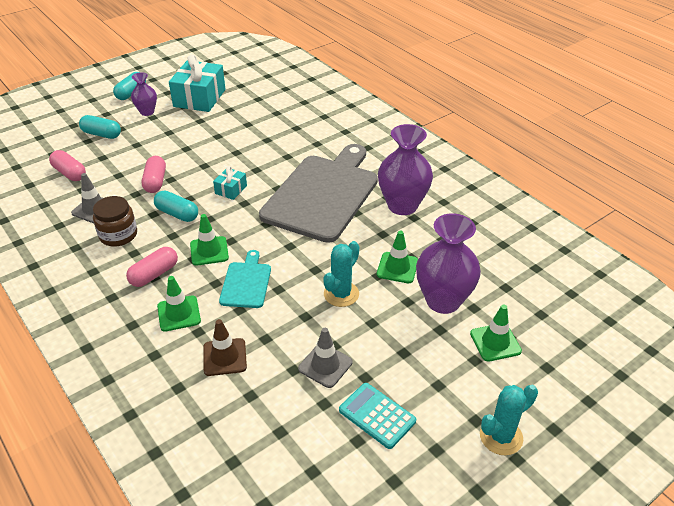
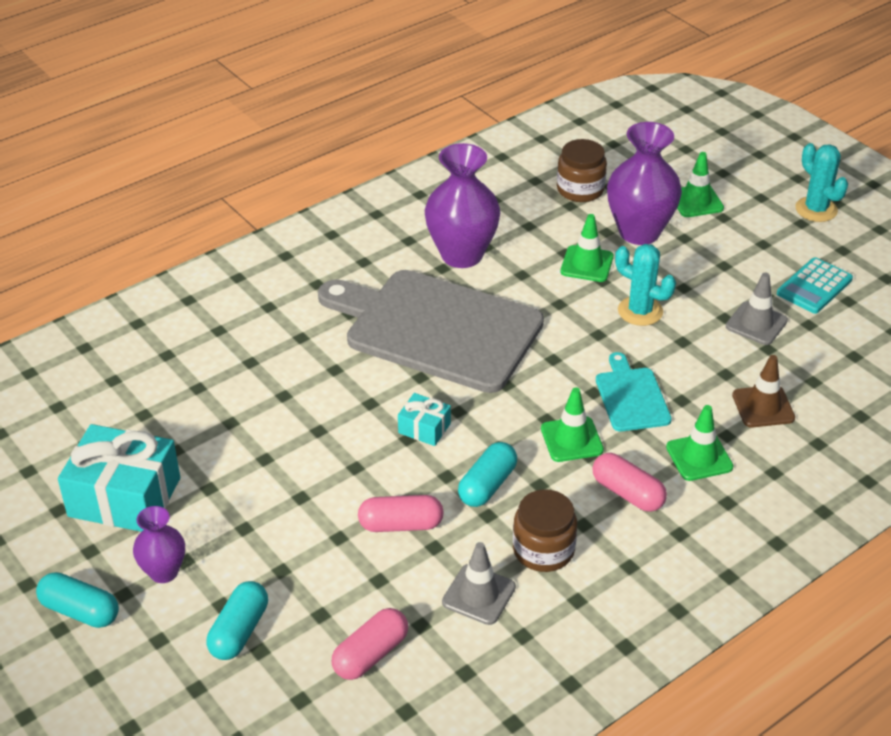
camera: 90 degrees left, 0 degrees up
turquoise cutting board [219,250,271,308] -> turquoise cutting board turned 75 degrees clockwise [596,352,672,432]
none -> brown jar [557,139,607,202]

